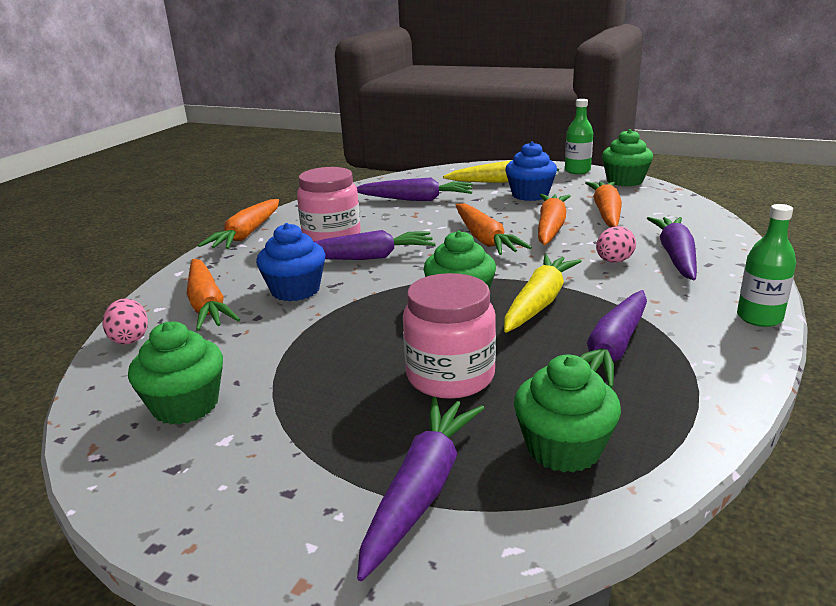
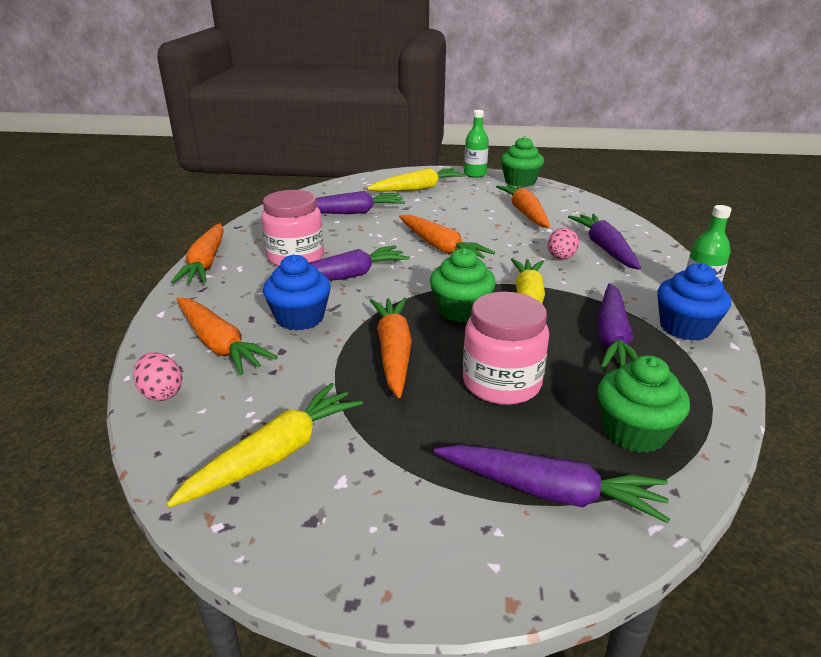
camera: 20 degrees left, 5 degrees up
green cupcake [128,322,223,425] -> yellow carrot [167,383,363,508]
purple carrot [357,397,484,581] -> purple carrot turned 105 degrees clockwise [434,445,670,523]
blue cupcake [505,141,557,201] -> blue cupcake moved to [657,263,731,341]
orange carrot [538,194,571,245] -> orange carrot moved to [370,298,412,398]

